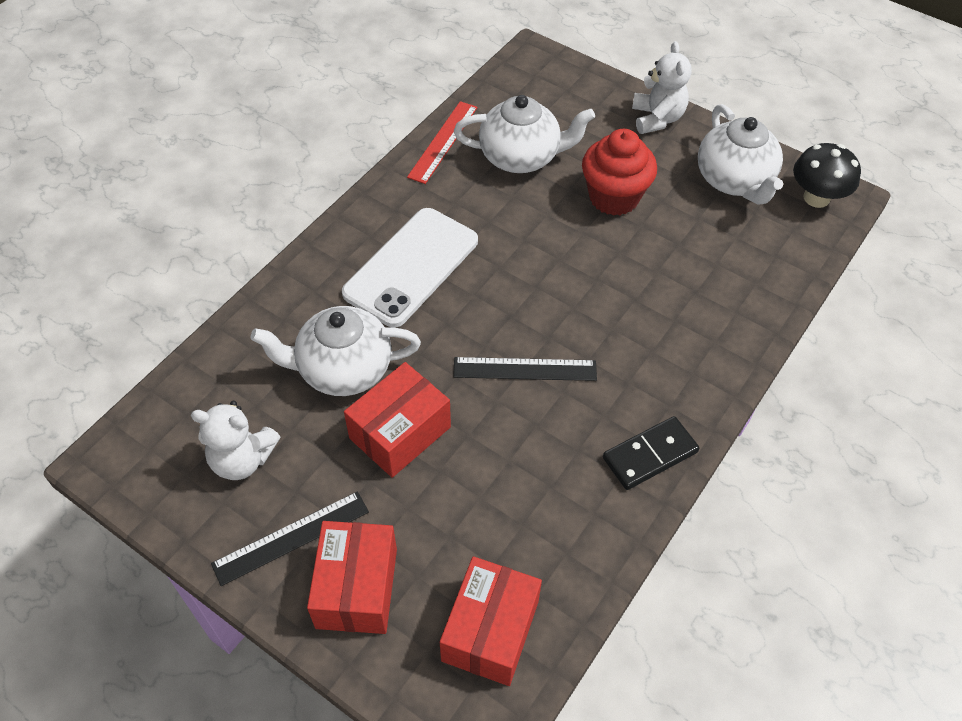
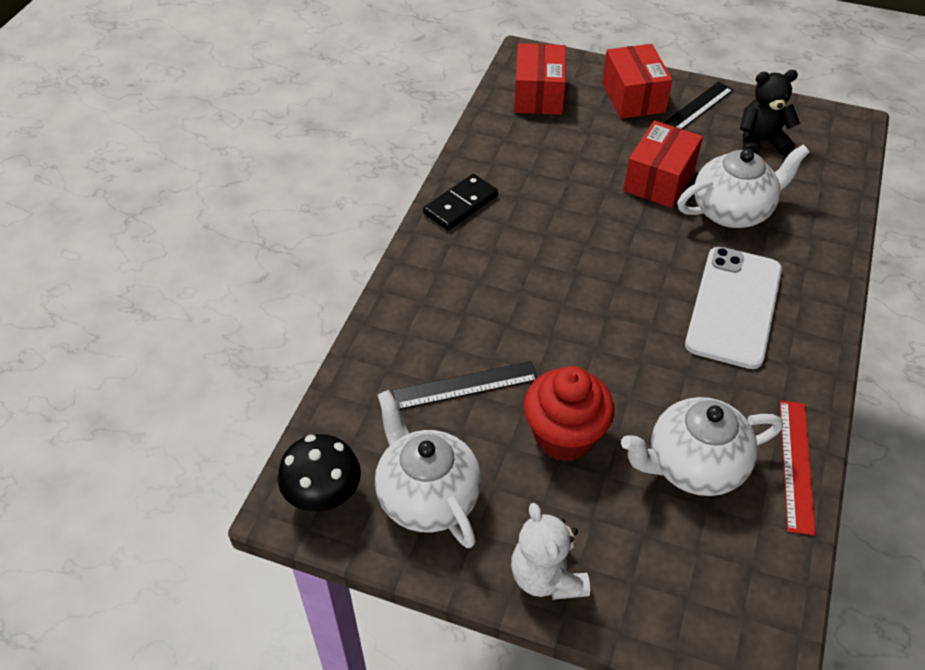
camera: 165 degrees right, 5 degrees down
white teddy bear [191,401,280,480] -> black teddy bear [740,70,800,155]
black ruler [453,357,597,381] -> black ruler moved to [393,361,538,410]

